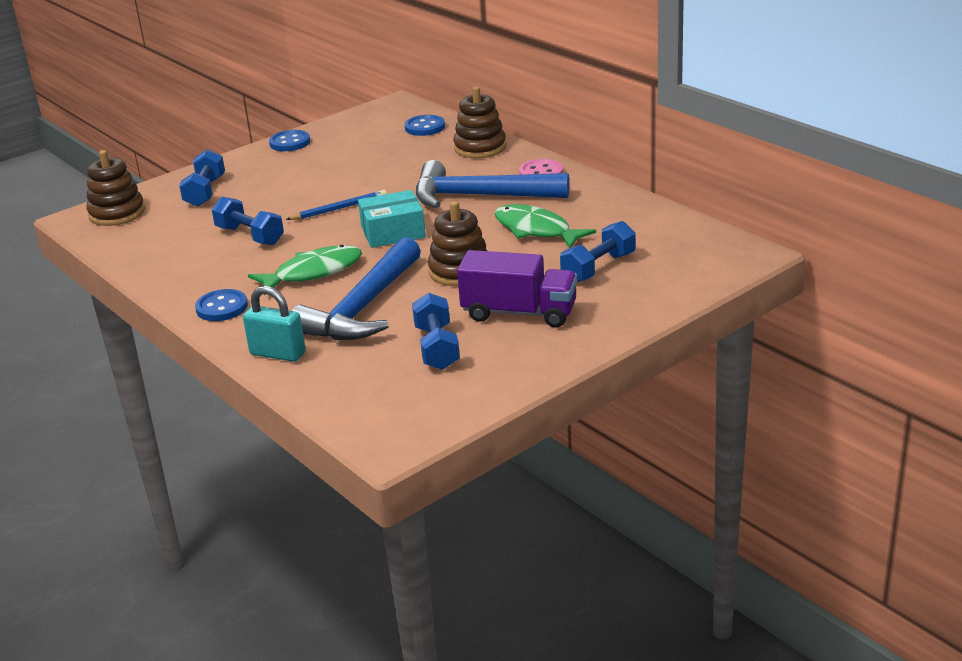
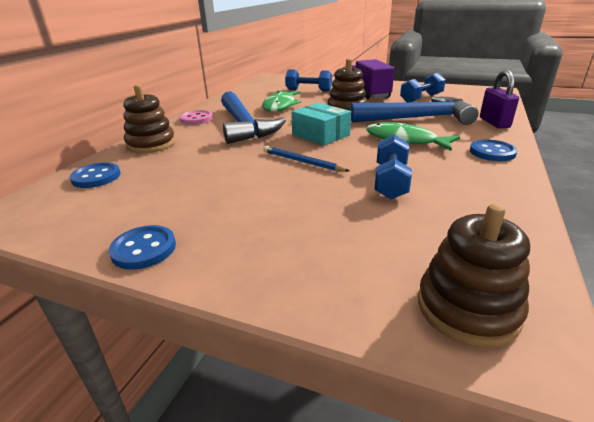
camera: 120 degrees left, 0 degrees up
blue dumbbell [179,149,225,207] -> none
turquoise padlock [243,286,306,362] -> purple padlock [480,70,519,128]

